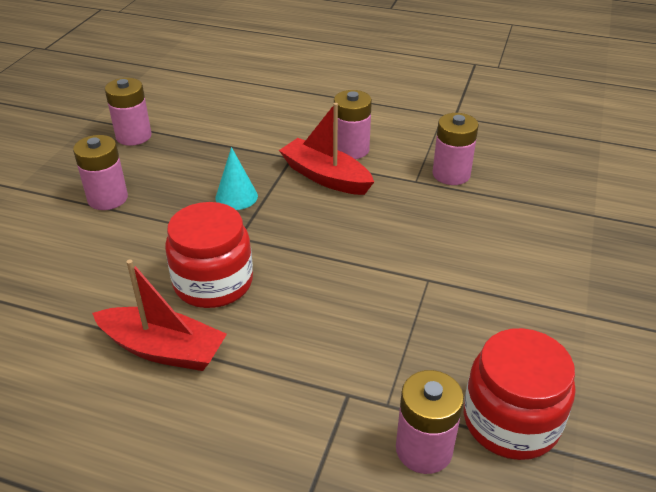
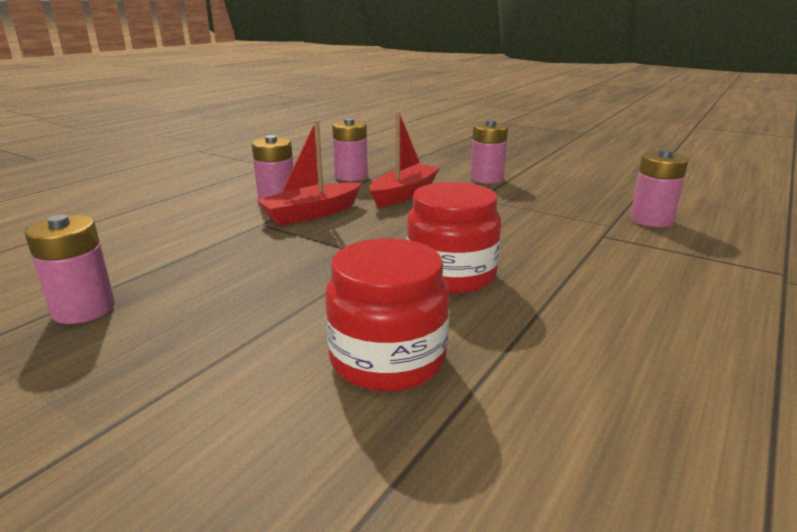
camera: 75 degrees left, 15 degrees down
pink battery [73,135,128,210] -> pink battery moved to [470,120,508,184]
red boat [92,259,227,371] -> red boat moved to [370,112,440,207]
turquoise cone [215,147,258,210] -> none
red jar [464,328,575,460] -> red jar moved to [325,238,450,392]

